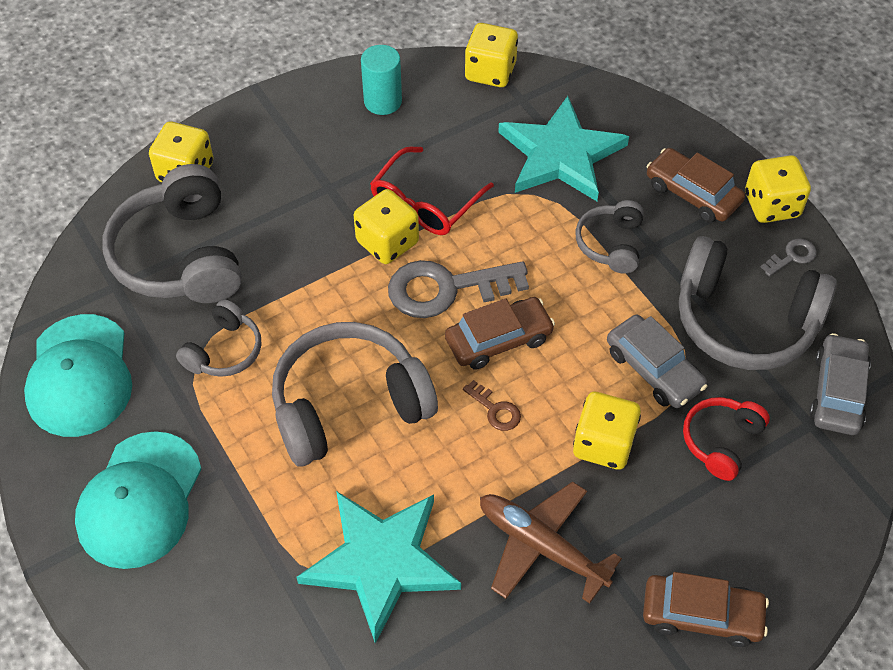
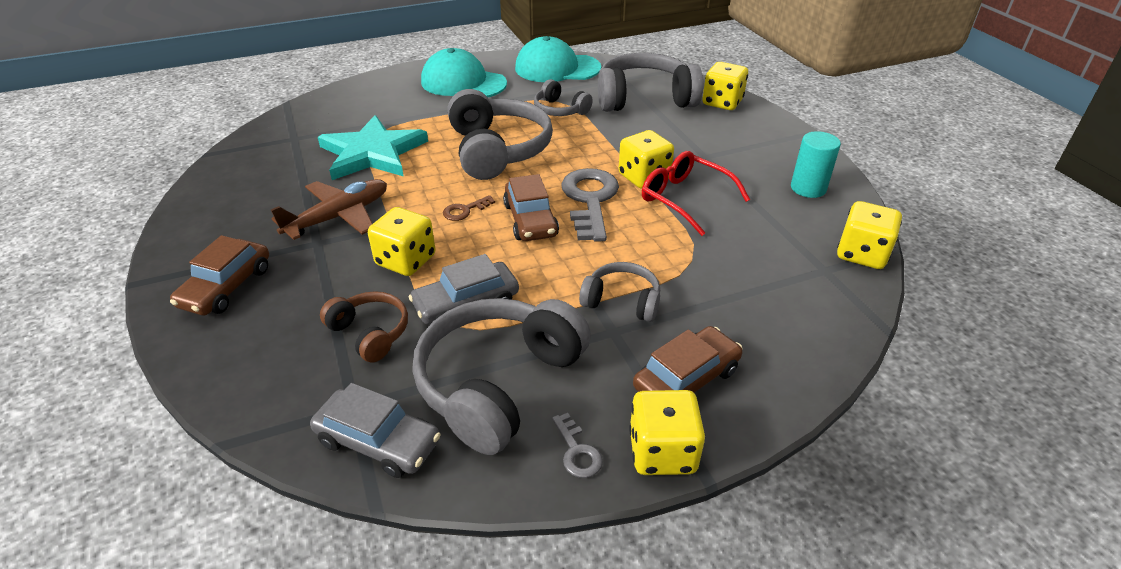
camera: 100 degrees right, 15 degrees down
turquoise star [498,96,629,201] -> none
red headphones [683,397,770,481] -> brown headphones [320,291,408,362]

